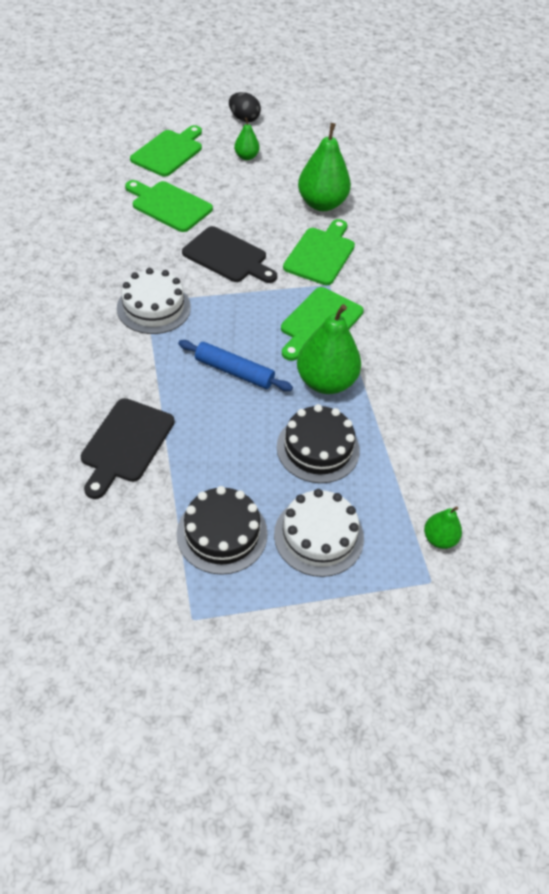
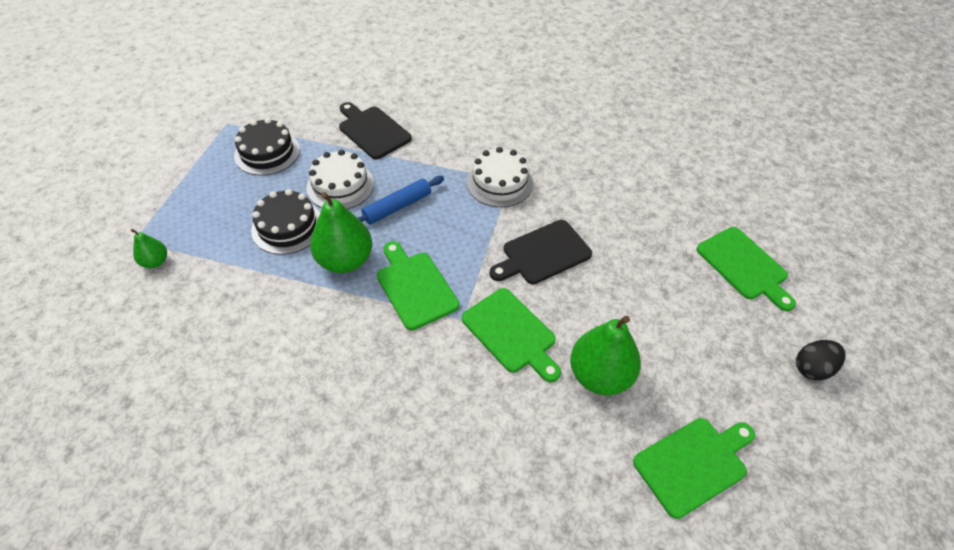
camera: 120 degrees right, 0 degrees up
green cutting board [125,180,213,232] -> green cutting board moved to [633,418,755,519]
green pear [234,118,260,160] -> none
white cake [274,489,364,577] -> white cake moved to [306,149,374,209]

